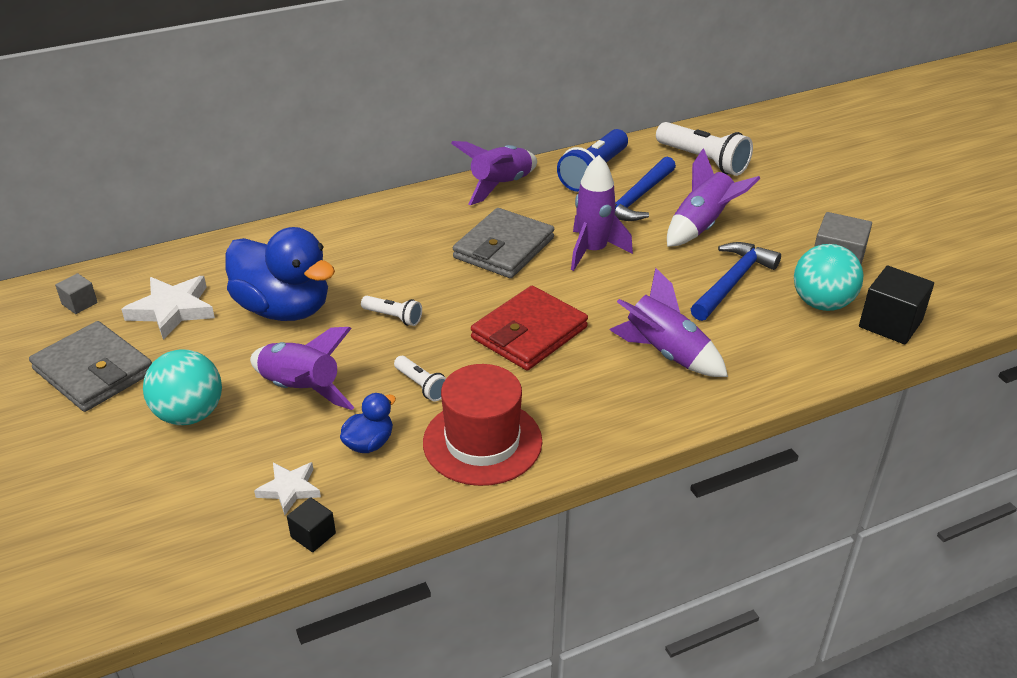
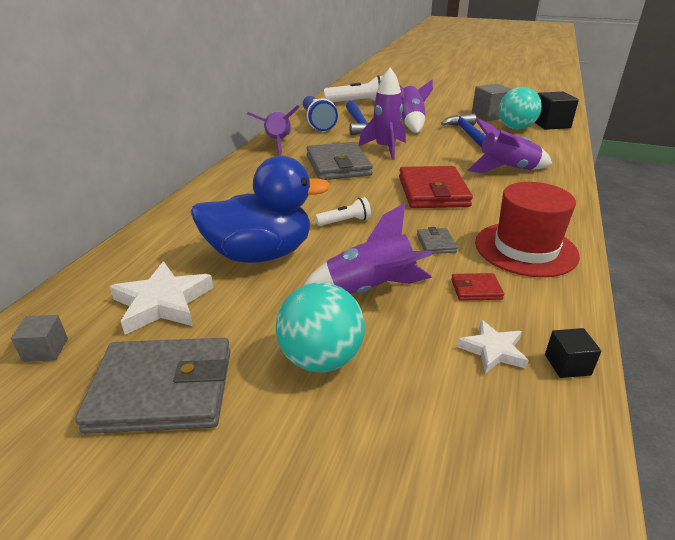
camera: 45 degrees left, 5 degrees down
blue duck [340,393,396,453] -> red wallet [451,273,504,301]
white flashlight [394,356,446,401] -> grey wallet [417,227,458,254]

